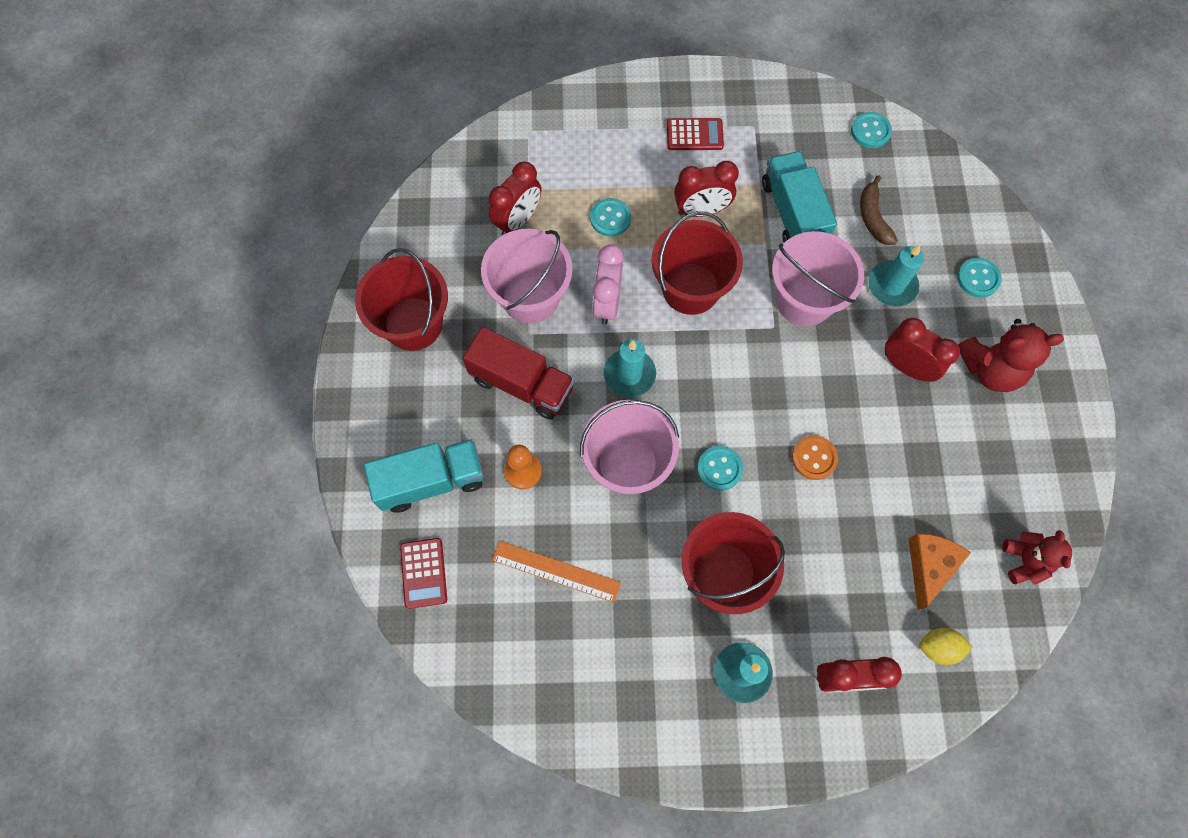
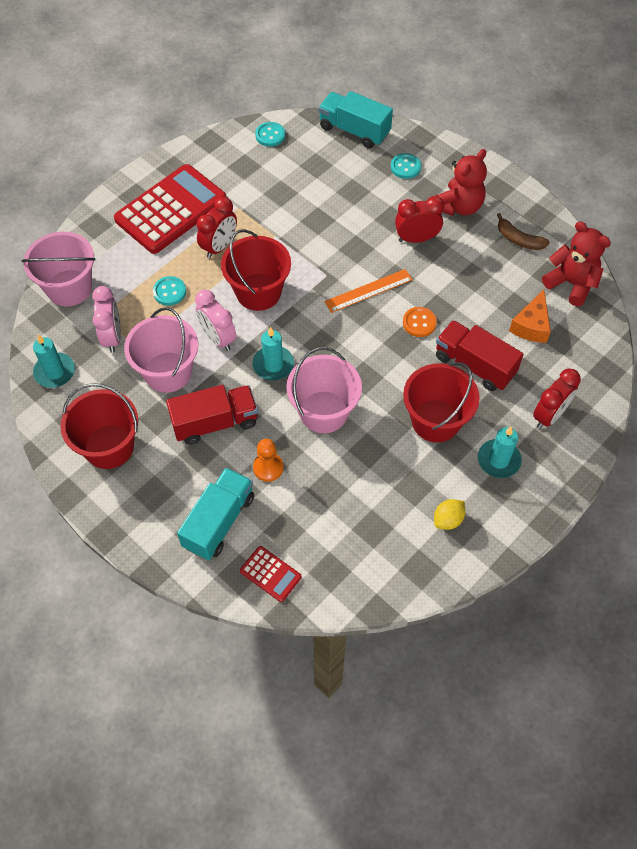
camera: 45 degrees left, 10 degrees down
red clock [489,162,541,235] -> pink clock [92,286,121,353]
orange ruler [492,541,621,603] -> orange ruler moved to [325,269,413,313]
red calculator [667,118,724,150] -> red calculator [114,164,227,254], size x2.26
turquoise button [697,446,743,491] -> none
turquoise truck [762,151,837,242] -> turquoise truck moved to [319,91,393,149]
pink bucket [772,231,864,326] -> pink bucket moved to [21,232,95,307]
brown banana [860,175,898,245] -> brown banana moved to [497,213,550,250]
turquoise candle [868,245,924,307] -> turquoise candle moved to [33,335,75,388]
orange cheese [909,533,971,610] -> orange cheese turned 135 degrees counterclockwise [509,289,551,343]
yellow lemon [919,628,973,665] -> yellow lemon moved to [434,499,465,530]
red teddy bear [1002,530,1072,585] -> red teddy bear [542,221,611,306], size x1.53
none -> red truck [436,320,524,391]

